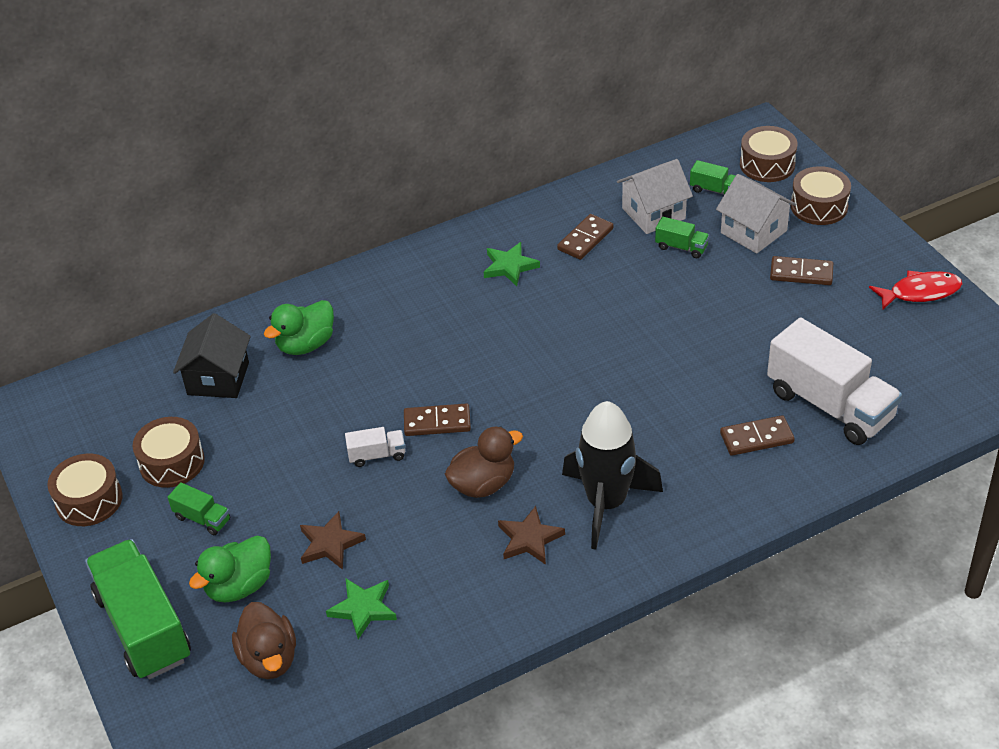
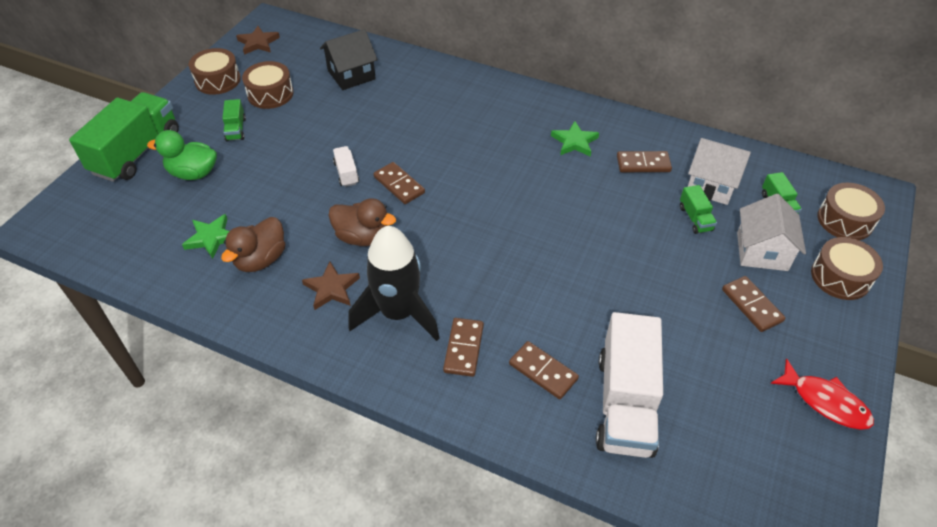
camera: 50 degrees right, 5 degrees up
brown duck [232,602,296,679] -> brown duck moved to [221,217,285,272]
green duck [264,300,334,355] -> none
brown star [300,511,366,570] -> brown star moved to [236,26,280,55]
white truck [345,427,405,467] -> white truck turned 150 degrees counterclockwise [333,146,359,187]
none -> brown domino [443,318,484,377]

